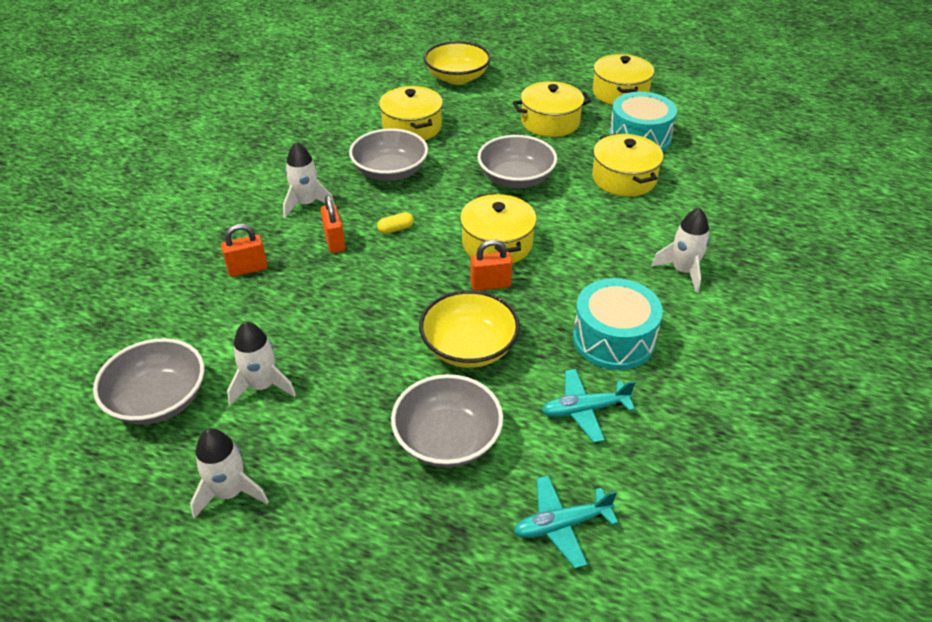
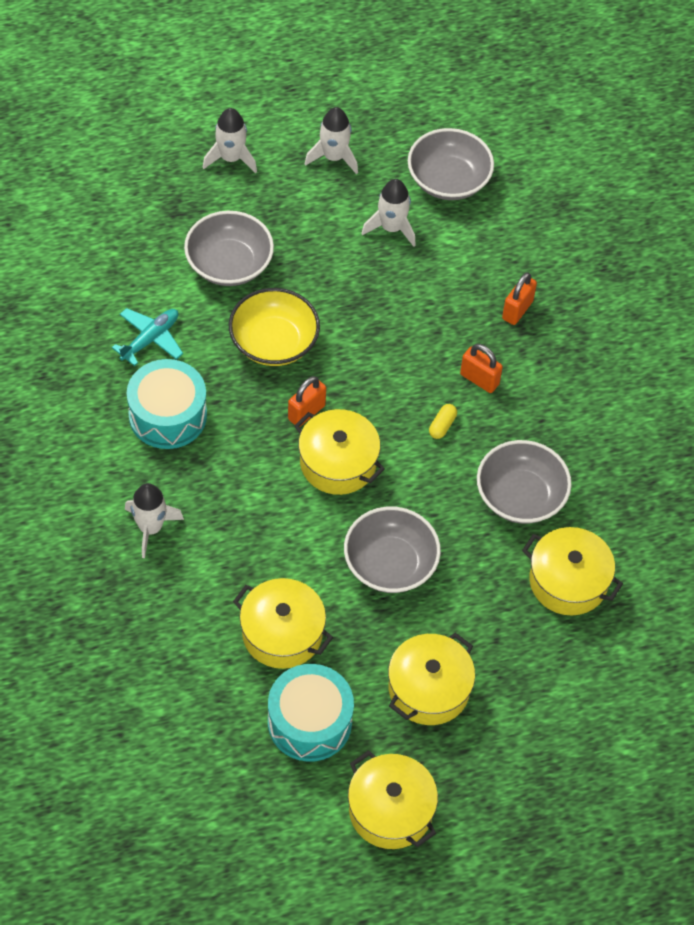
camera: 140 degrees right, 15 degrees up
white rocket [283,142,334,218] -> white rocket moved to [203,108,257,173]
yellow bowl [424,41,491,85] -> none
turquoise plane [514,475,618,568] -> none

